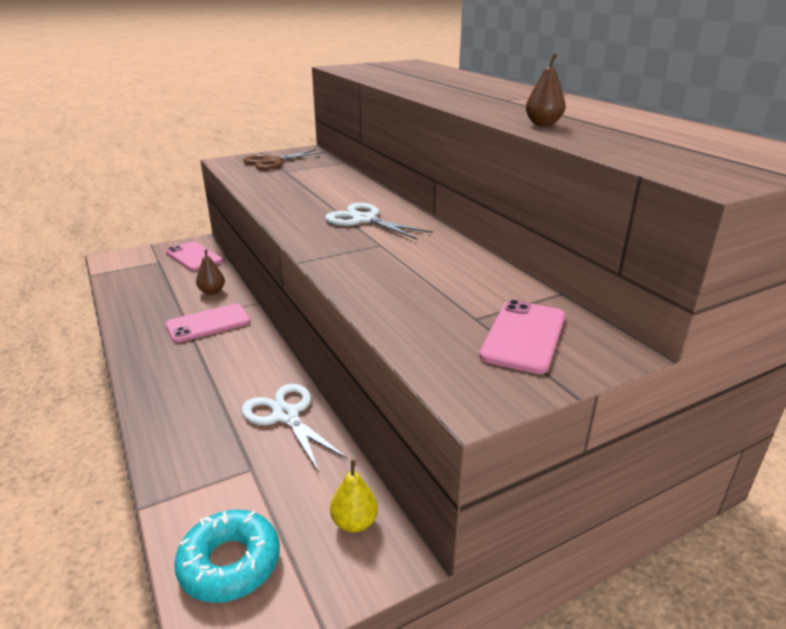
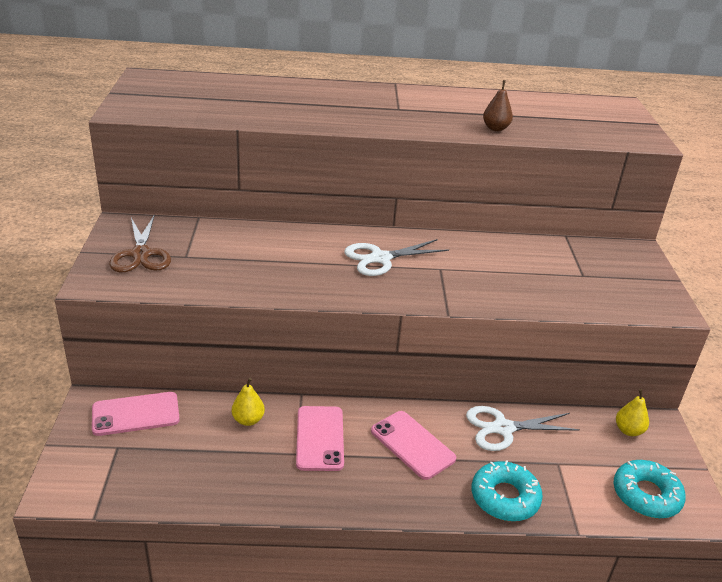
camera: 65 degrees left, 5 degrees up
brown pear [196,249,225,295] -> yellow pear [232,378,265,426]
pink phone [479,300,565,374] -> pink phone moved to [371,411,456,480]
none -> turquoise donut [472,460,543,521]

